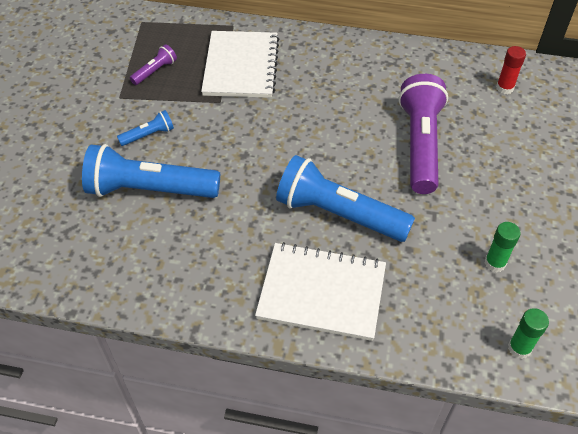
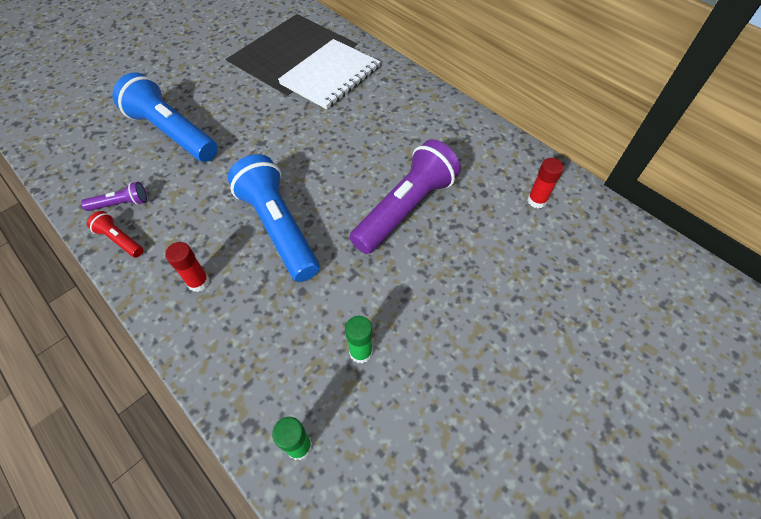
camera: 35 degrees right, 5 degrees up
blue flashlight [117,110,174,146] -> none
purple flashlight [130,44,177,85] -> purple flashlight moved to [81,182,147,211]
white notebook [255,242,386,341] -> red glue stick [165,242,210,292]
none -> red flashlight [87,211,144,257]

